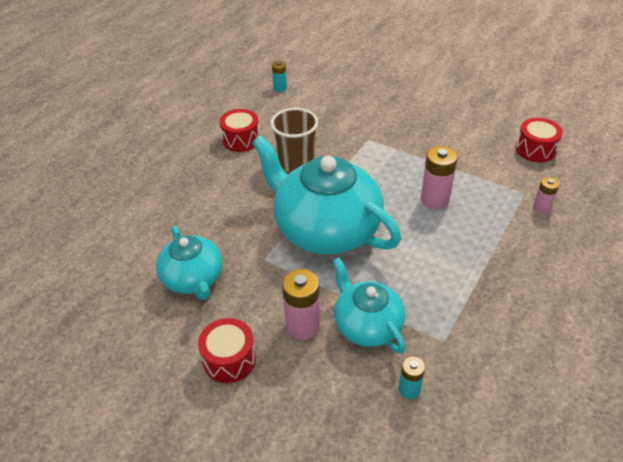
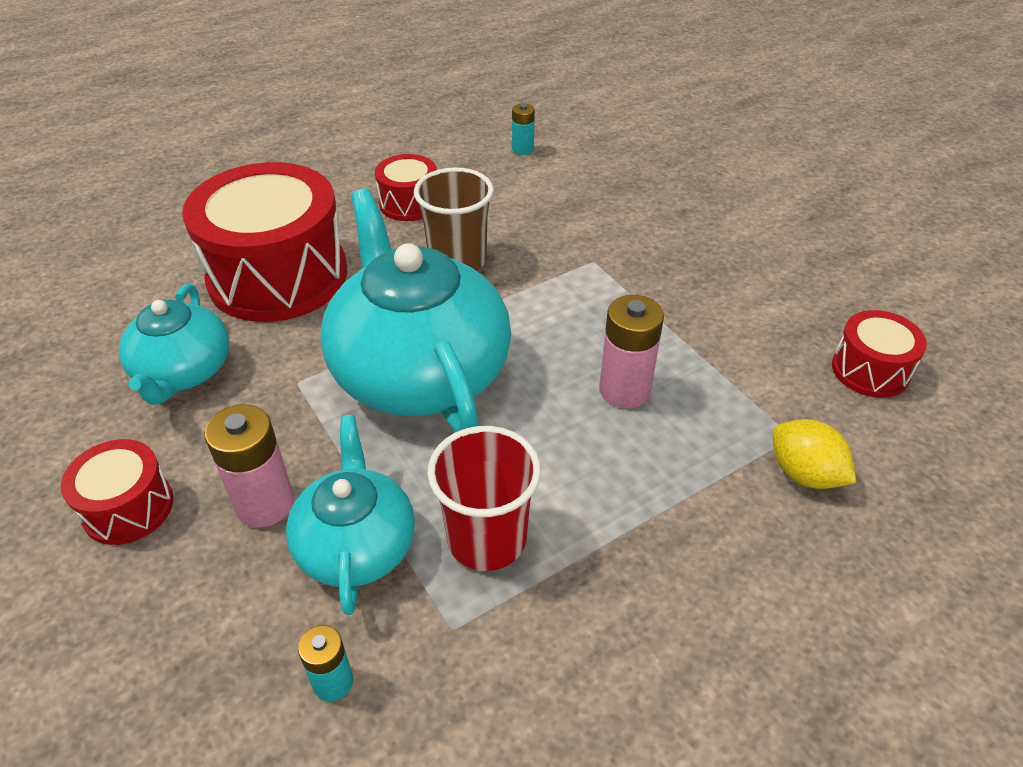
camera: 25 degrees right, 0 degrees up
pink battery [533,177,560,214] -> yellow lemon [772,419,856,489]
none -> red drum [182,162,348,322]
none -> red cup [427,426,541,571]

